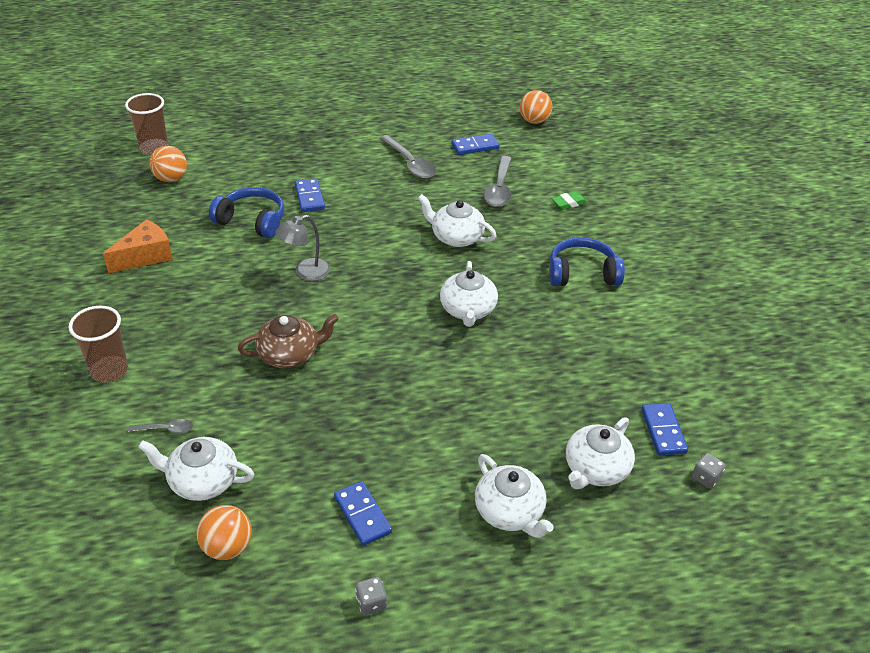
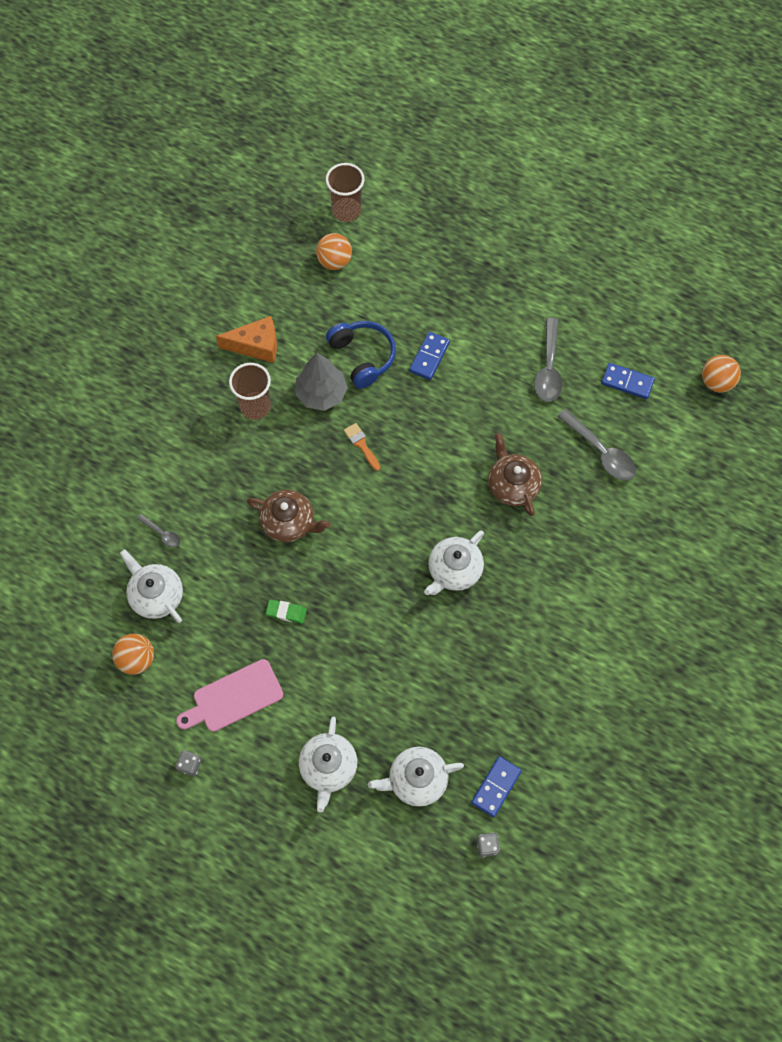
camera: 40 degrees right, 25 degrees up
brown cup [68,306,128,383] -> brown cup moved to [229,363,271,420]
grey lamp [275,215,330,281] -> orange brush [344,423,381,471]
blue domino [334,481,392,546] -> pink cutting board [176,659,283,732]
white teapot [418,194,496,247] -> brown teapot [488,433,542,516]
grey spoon [484,156,512,207] -> grey spoon turned 90 degrees counterclockwise [557,409,636,481]
blue headphones [549,237,625,286] -> none
green eraser [552,191,587,210] -> green eraser moved to [266,599,307,624]
none -> grey tree [295,353,348,411]

